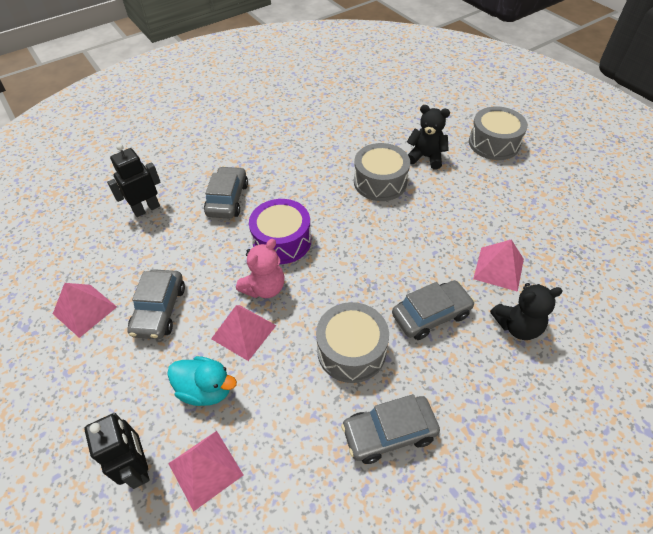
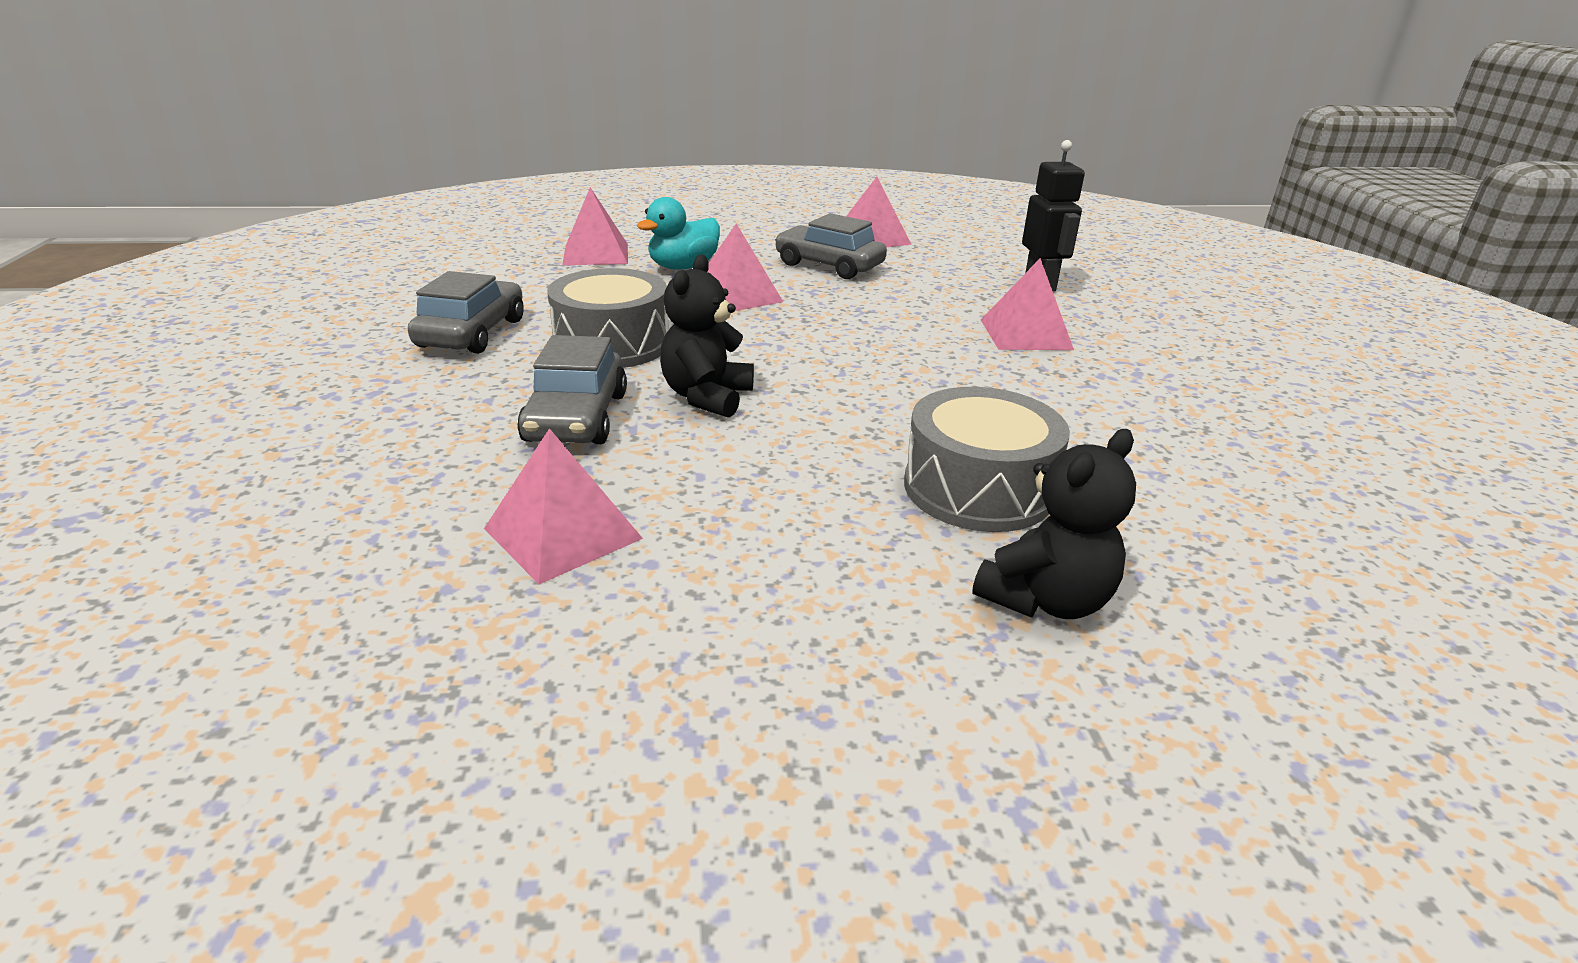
camera: 115 degrees right, 20 degrees down
black robot [84,413,150,489] -> none
grey car [204,166,248,219] -> pink pyramid [981,258,1074,350]
pink teddy bear [236,239,284,298] -> none
purple drum [249,199,311,264] -> none
grey drum [469,106,528,160] -> none
black teddy bear [490,283,563,340] -> black teddy bear moved to [660,254,754,418]

